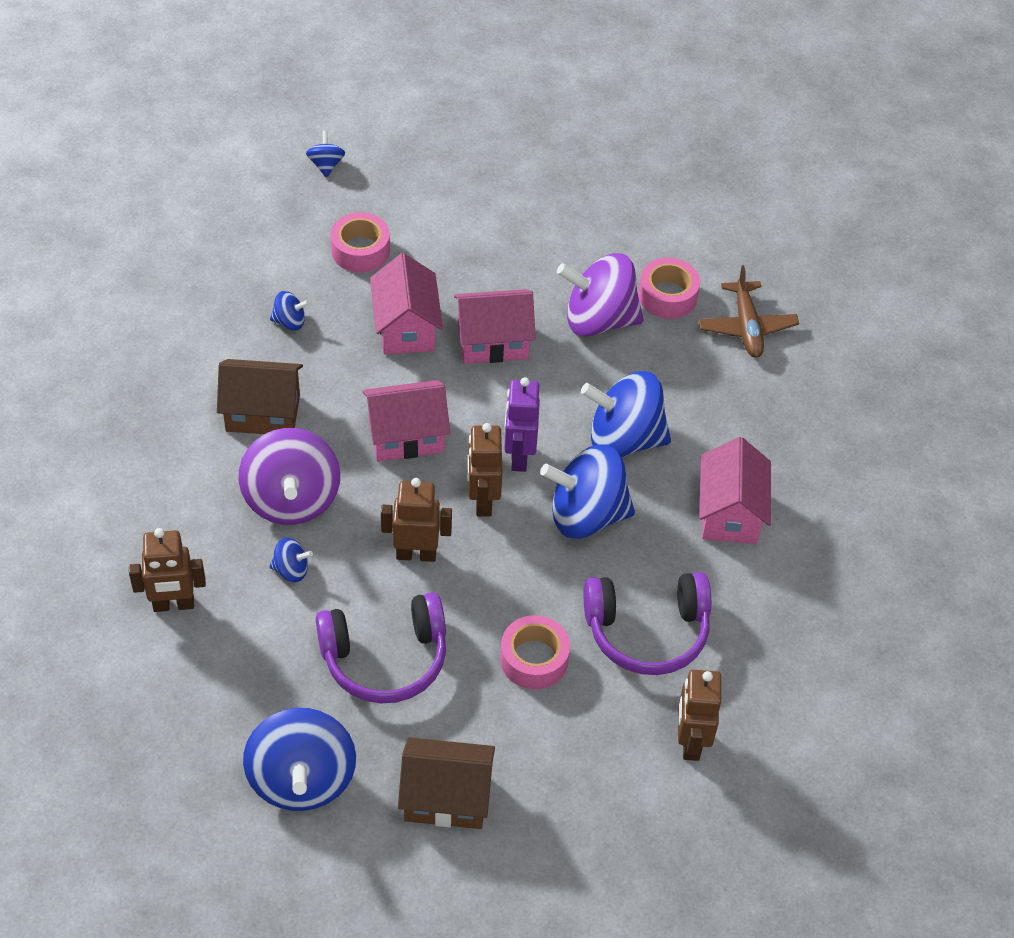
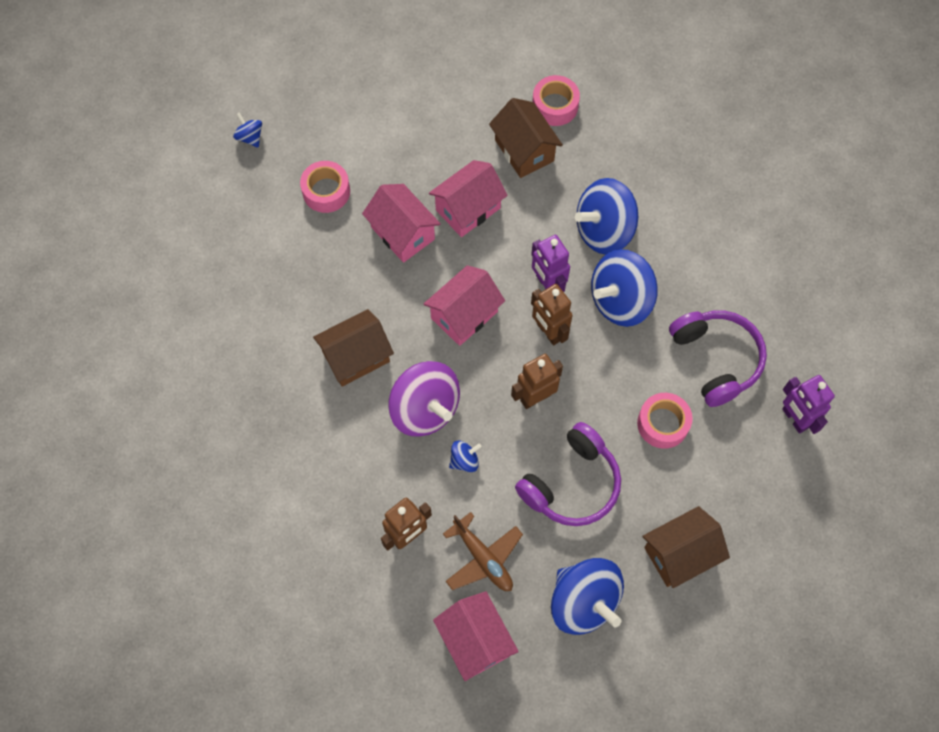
camera: 30 degrees left, 15 degrees up
blue spinning top [270,291,310,330] -> none
purple spinning top [557,253,644,337] -> brown house [489,98,563,178]
purple headphones [584,572,711,675] -> purple headphones turned 75 degrees counterclockwise [669,310,767,407]
brown robot [678,670,721,761] -> purple robot [782,375,835,434]
brown plane [698,265,799,358] -> brown plane moved to [443,512,523,591]
pink house [699,437,771,544] -> pink house moved to [433,591,519,681]

